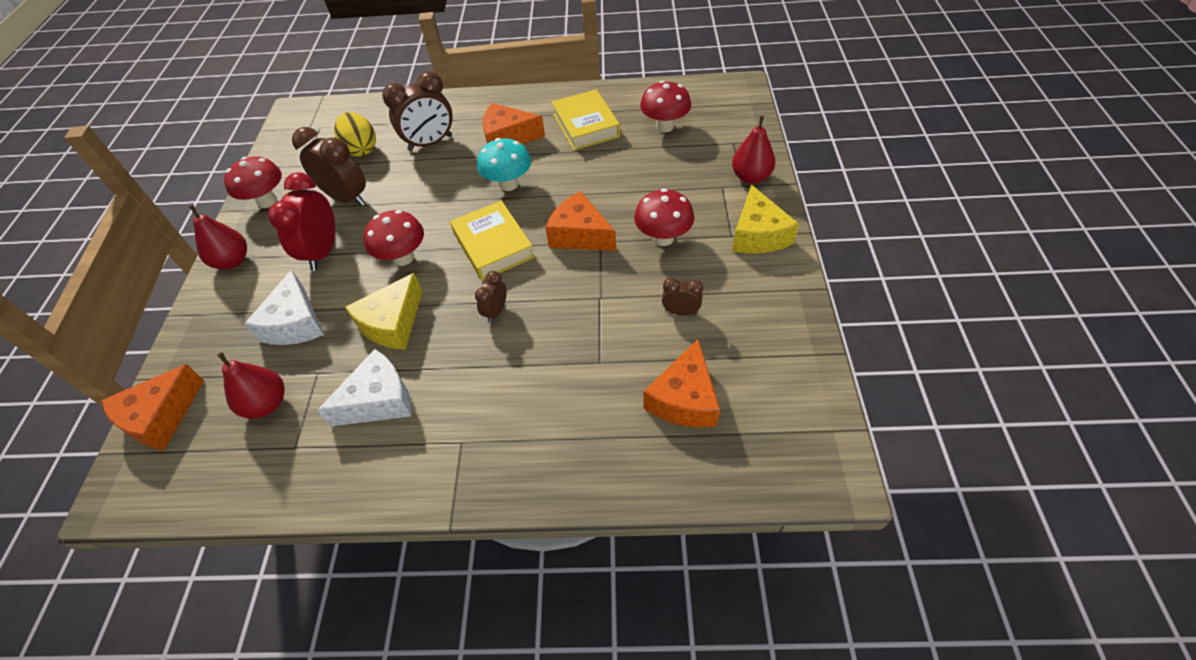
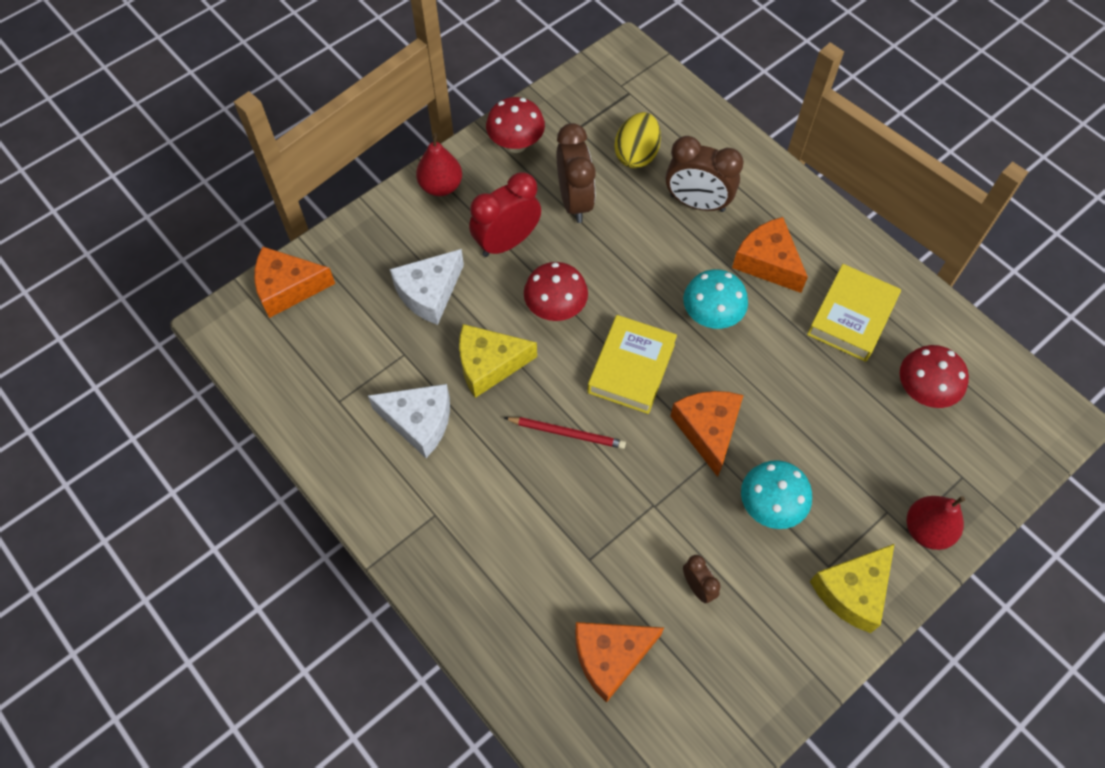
camera: 45 degrees right, 10 degrees up
red pear [217,352,285,419] -> none
brown clock [475,271,507,323] -> red pencil [505,417,626,449]
red mushroom [634,189,695,246] -> turquoise mushroom [741,460,812,529]

